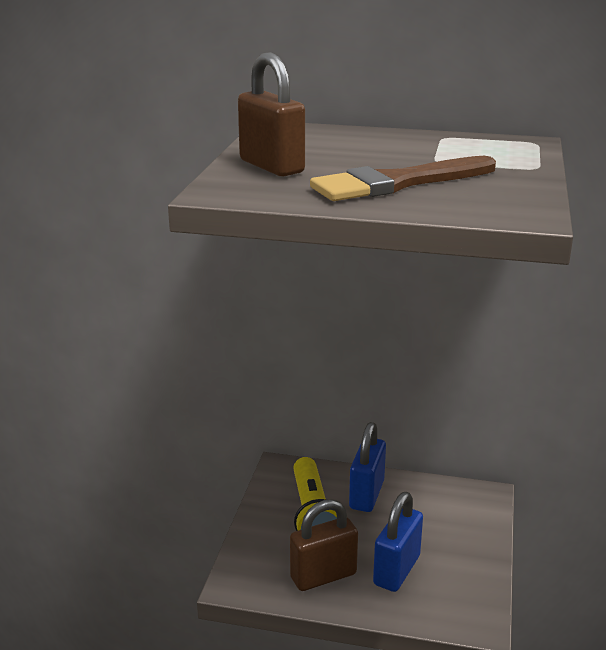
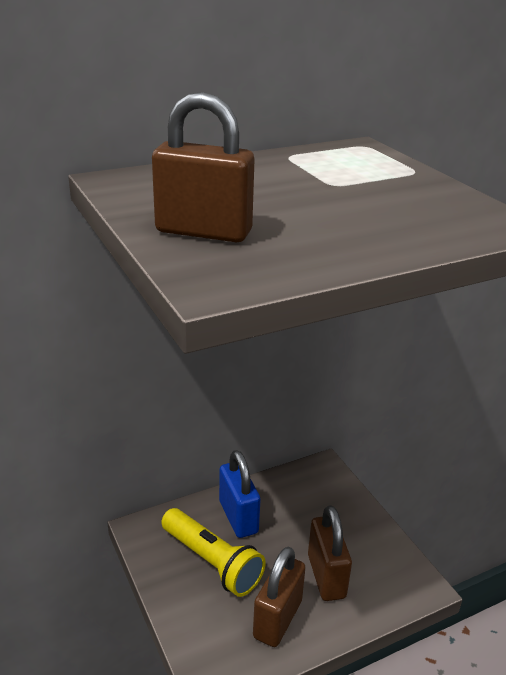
camera: 40 degrees left, 5 degrees up
brown brush [310,156,496,201] -> none
blue padlock [373,492,423,592] -> brown padlock [308,505,352,601]

